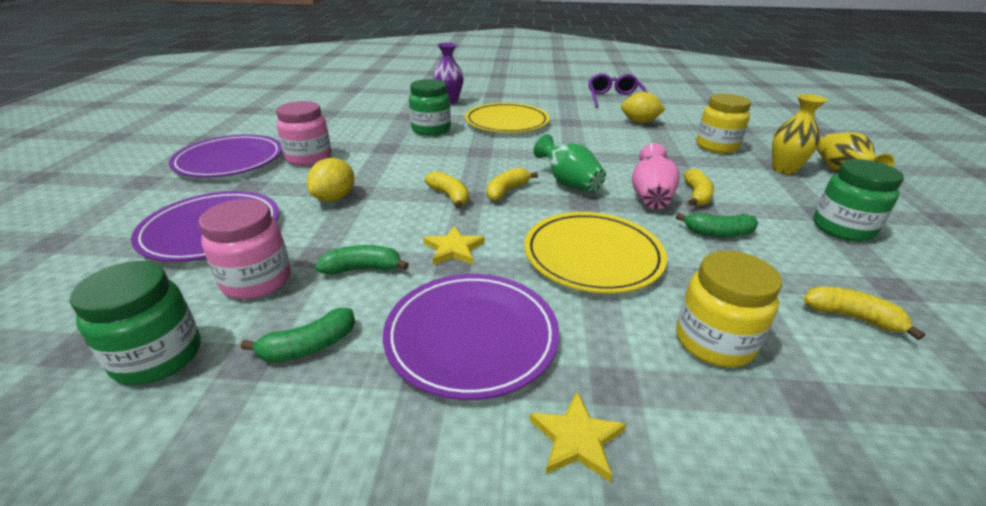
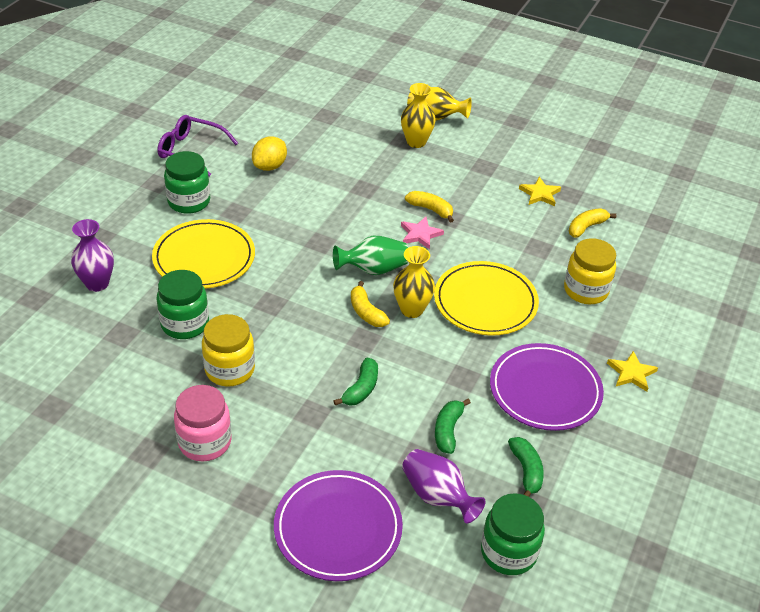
camera: 70 degrees left, 10 degrees up
purple plate [169,134,282,178] -> none
pink jar [199,199,291,299] -> purple vase [402,449,485,523]
yellow lemon [307,158,354,202] -> none
yellow star [423,226,485,265] -> yellow star moved to [519,177,561,206]
yellow banana [424,171,469,209] -> none
pink vase [632,143,679,209] -> pink star [401,217,444,249]
green banana [676,213,758,237] -> green banana moved to [334,358,378,406]
yellow jar [696,93,751,154] -> yellow jar moved to [202,314,255,387]
green jar [814,159,904,242] -> green jar moved to [164,151,210,214]
none -> yellow vase [393,246,435,318]

